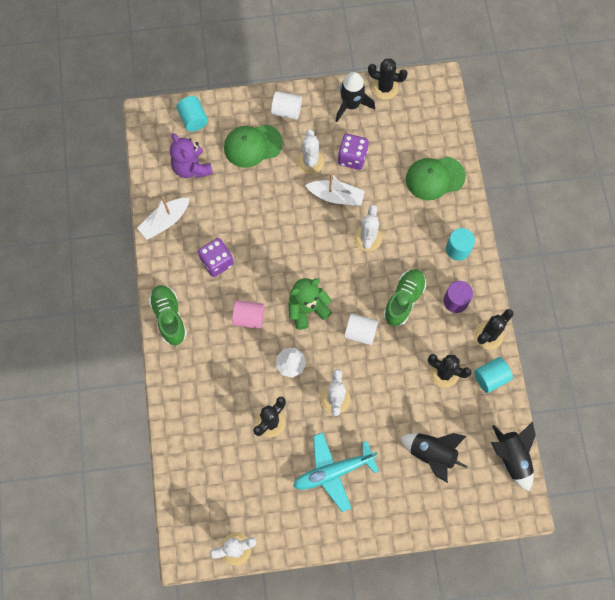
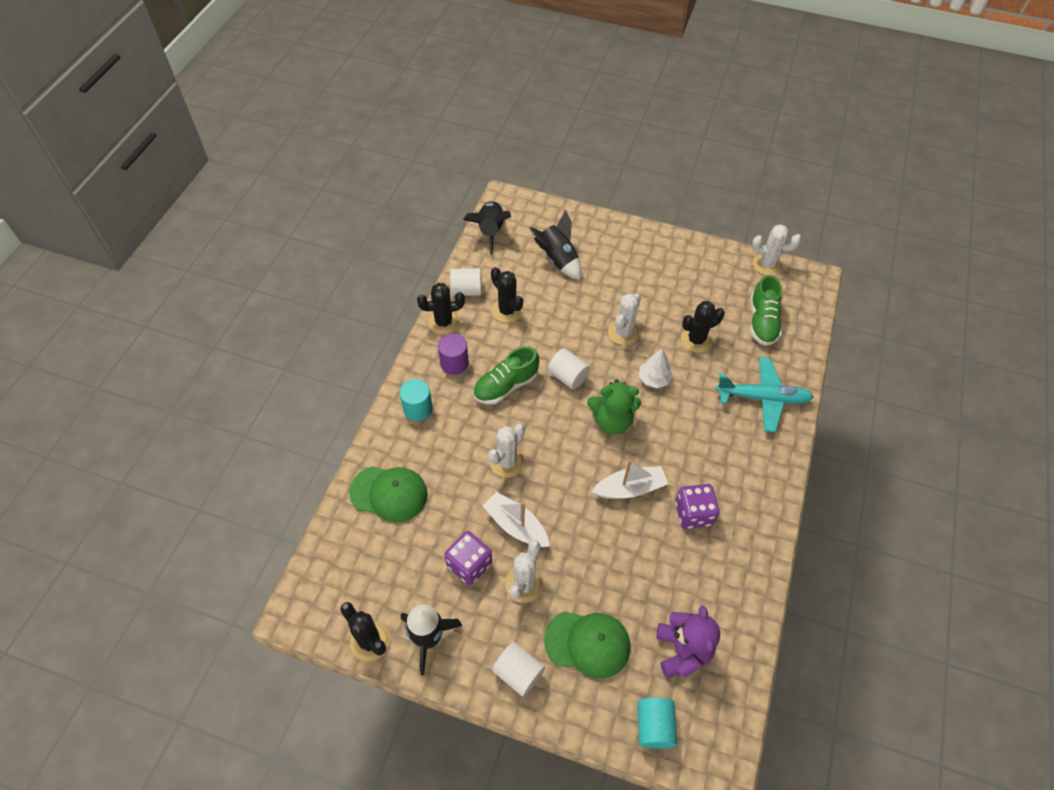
camera: 155 degrees left, 15 degrees down
white boat [137,197,190,240] -> white boat moved to [592,460,668,499]
green shoe [149,285,187,346] -> green shoe moved to [750,275,782,346]
pink cylinder [232,300,264,329] -> none
turquoise plane [293,432,379,512] -> turquoise plane moved to [716,357,813,432]
turquoise cylinder [474,357,513,393] -> white cylinder [450,268,482,296]

